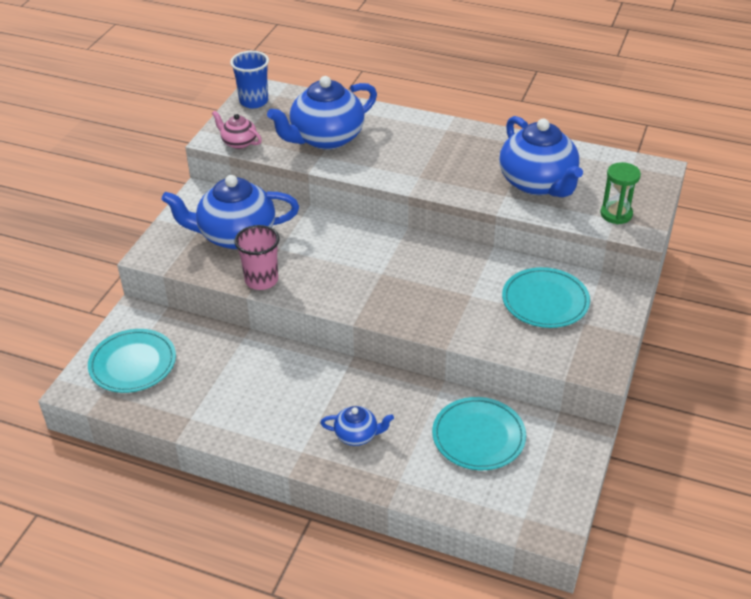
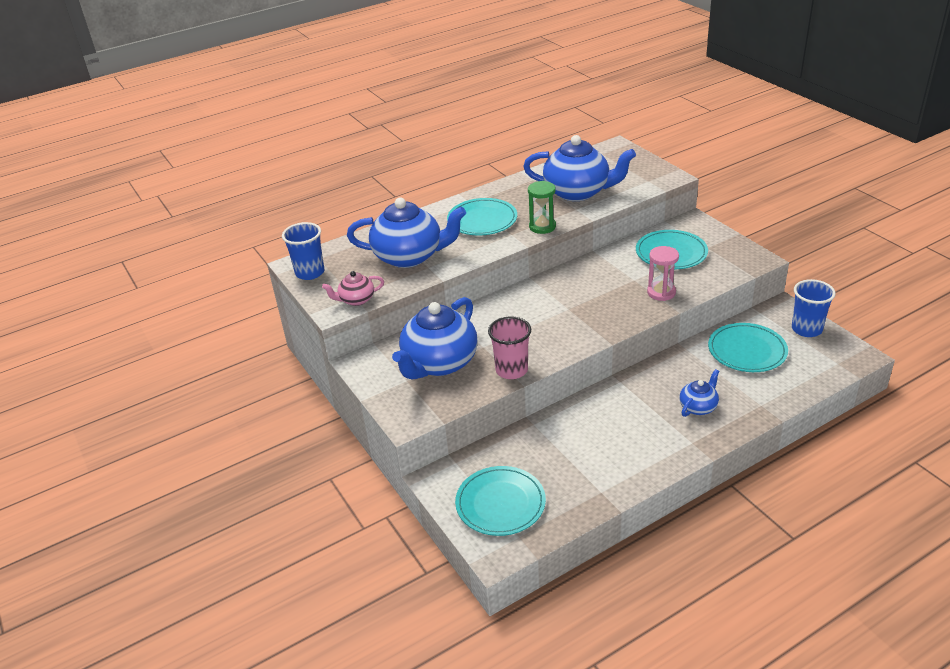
camera: 50 degrees left, 5 degrees down
blue teapot [267,76,377,150] -> blue teapot turned 90 degrees counterclockwise [347,197,466,268]
green hourglass [600,162,641,224] -> green hourglass moved to [528,181,556,234]
none -> turquoise plate [447,198,517,236]
none -> pink hourglass [647,246,679,301]
none -> blue cup [792,279,836,337]

